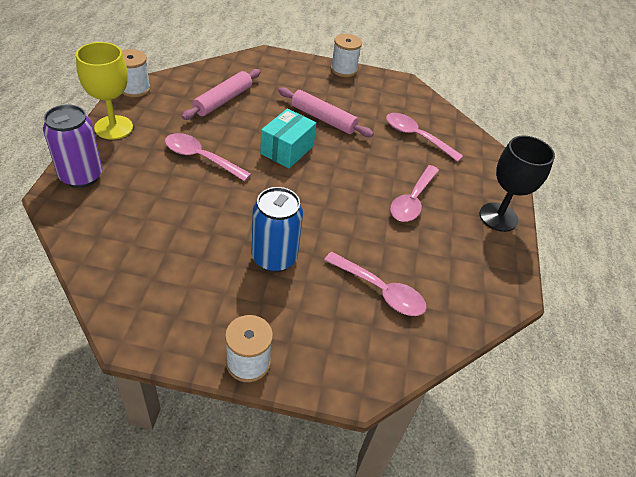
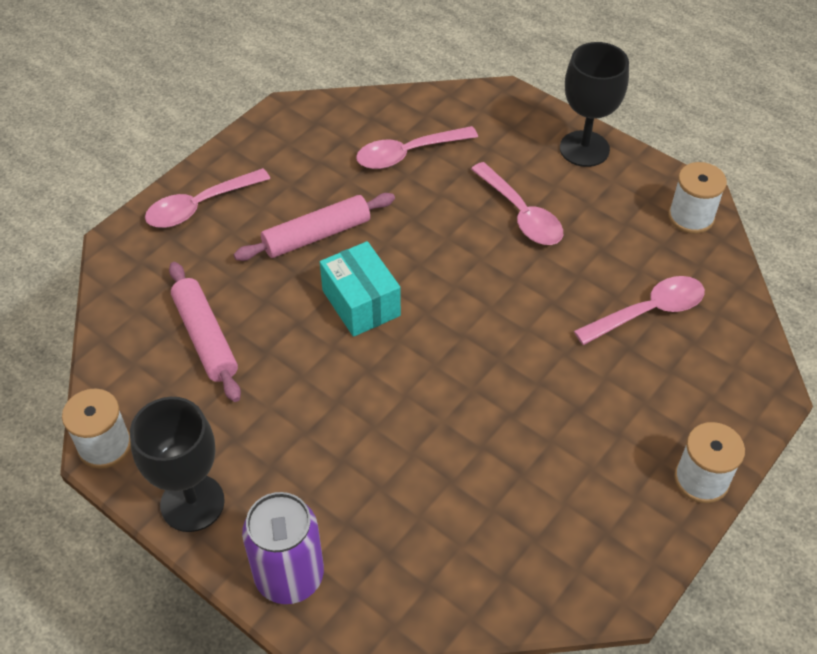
camera: 55 degrees left, 5 degrees up
yellow goblet [76,42,133,140] -> black goblet [130,397,225,532]
pink spoon [165,133,251,181] -> pink spoon moved to [145,168,270,228]
blue can [252,187,303,272] -> none
white spool [331,34,362,77] -> white spool moved to [668,162,727,234]

